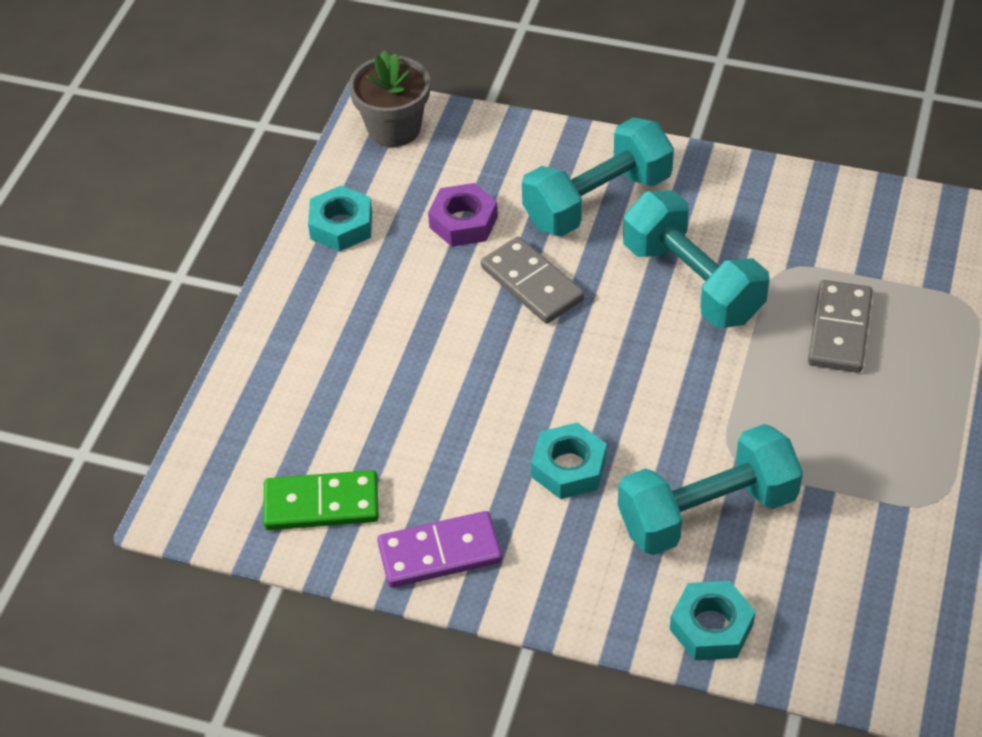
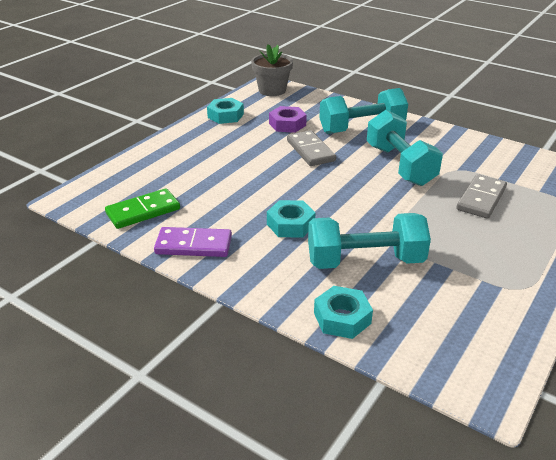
camera: 15 degrees right, 15 degrees down
green domino [263,470,379,530] -> green domino turned 45 degrees counterclockwise [105,188,180,229]

